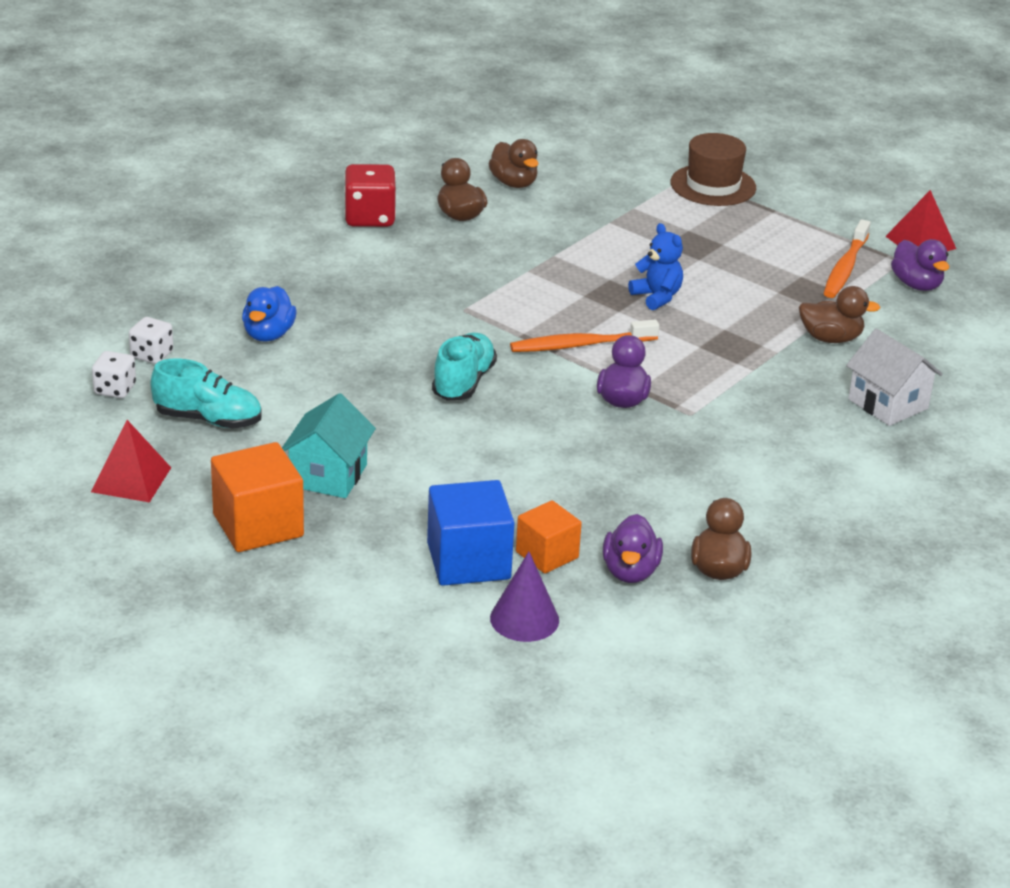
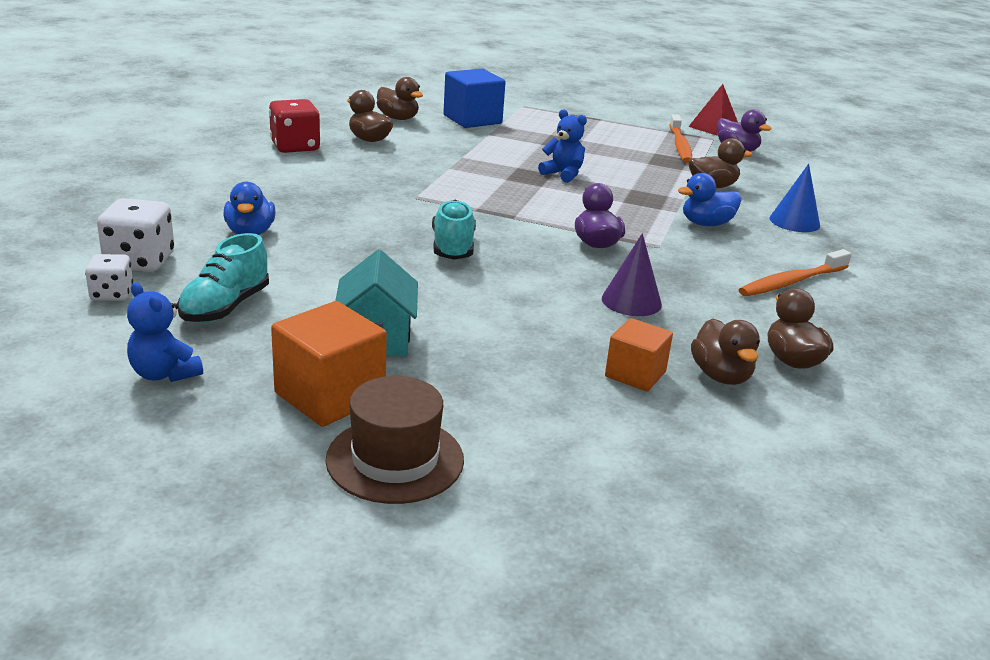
camera: 20 degrees left, 5 degrees down
red pyramid [91,420,171,503] -> blue teddy bear [127,282,203,382]
white dice [129,317,173,364] -> white dice [97,198,174,272], size x1.63
turquoise shoe [150,358,262,429] -> turquoise shoe turned 120 degrees clockwise [177,233,269,323]
blue cube [427,480,514,586] -> blue cube moved to [443,68,506,128]
purple cone [490,552,559,642] -> purple cone moved to [602,233,662,316]
orange toothbrush [510,320,659,352] -> orange toothbrush moved to [739,249,852,296]
purple duck [603,514,663,583] -> brown duck [691,319,760,385]
brown hat [671,133,756,206] -> brown hat moved to [325,376,464,504]
white house [846,329,943,426] -> blue cone [769,164,820,232]
none -> blue duck [678,173,742,226]

